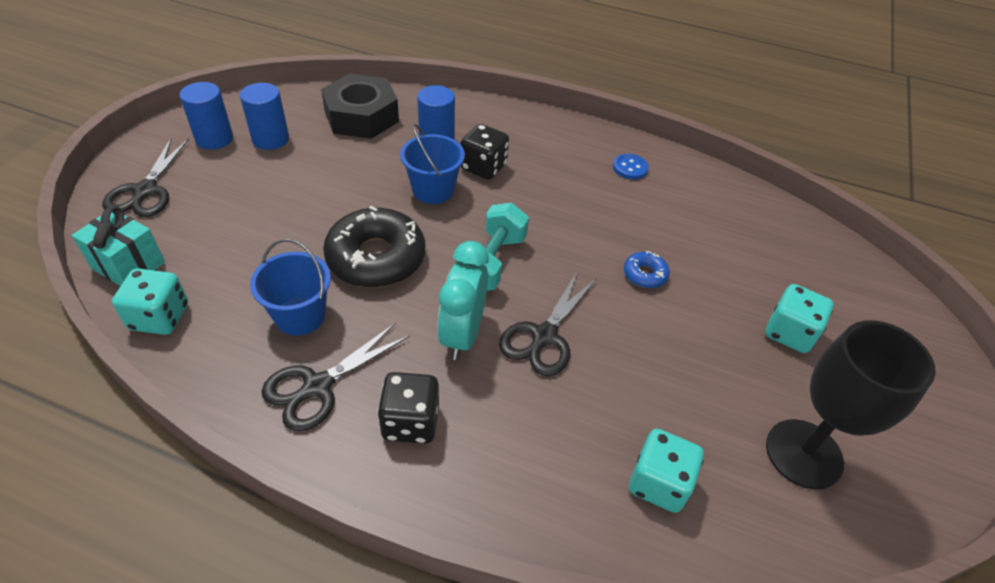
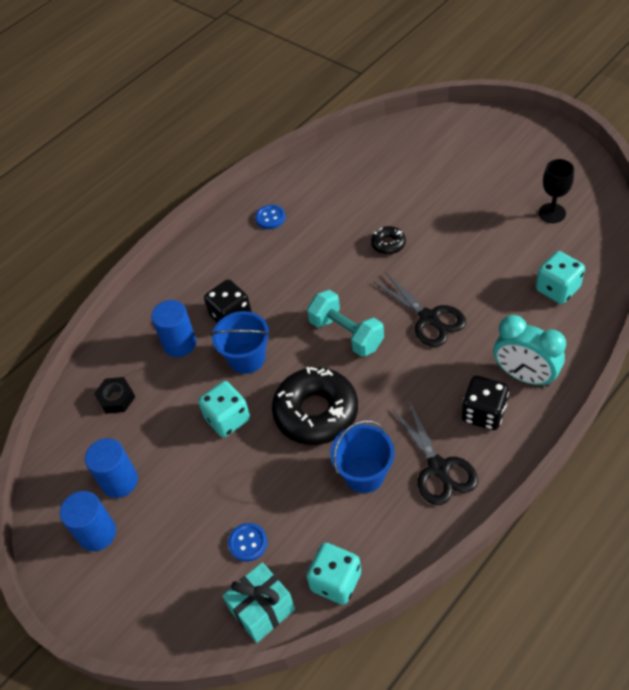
camera: 60 degrees left, 5 degrees up
black scissors [102,138,189,217] -> none
black nut [321,74,399,139] -> black nut [94,377,135,414], size x0.49
turquoise clock [437,241,489,360] -> turquoise clock moved to [494,315,566,387]
blue donut [624,251,670,288] -> black donut [371,226,406,254]
turquoise dice [765,284,834,353] -> turquoise dice moved to [198,381,250,437]
black goblet [766,320,936,490] -> black goblet [538,159,574,223], size x0.57
none -> blue button [228,523,267,562]

